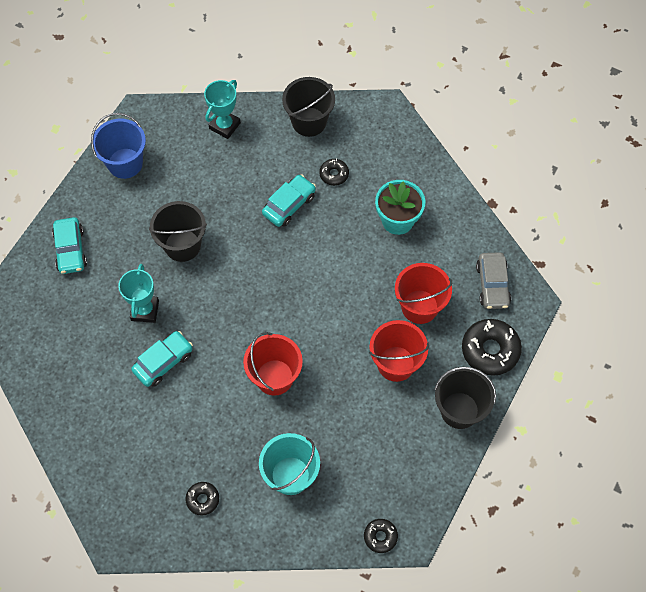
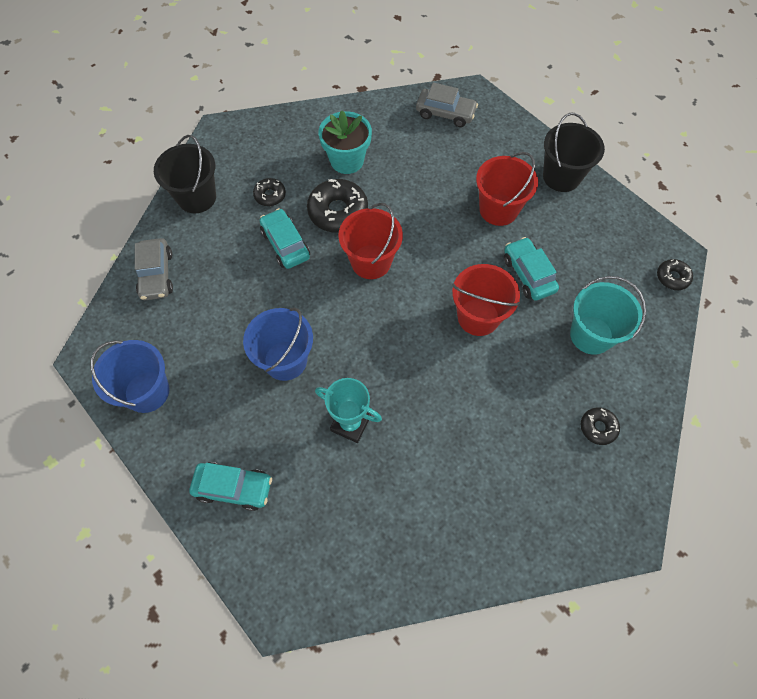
camera: 70 degrees left, 0 degrees up
turquoise car [131,331,193,387] -> turquoise car moved to [504,237,559,301]
black bucket [149,201,207,262] -> blue bucket [243,308,313,381]
turquoise trophy [204,80,241,139] -> grey car [135,238,173,300]
red bucket [395,263,452,324] -> red bucket moved to [338,203,403,279]
black donut [462,319,522,376] -> black donut moved to [307,179,368,233]

